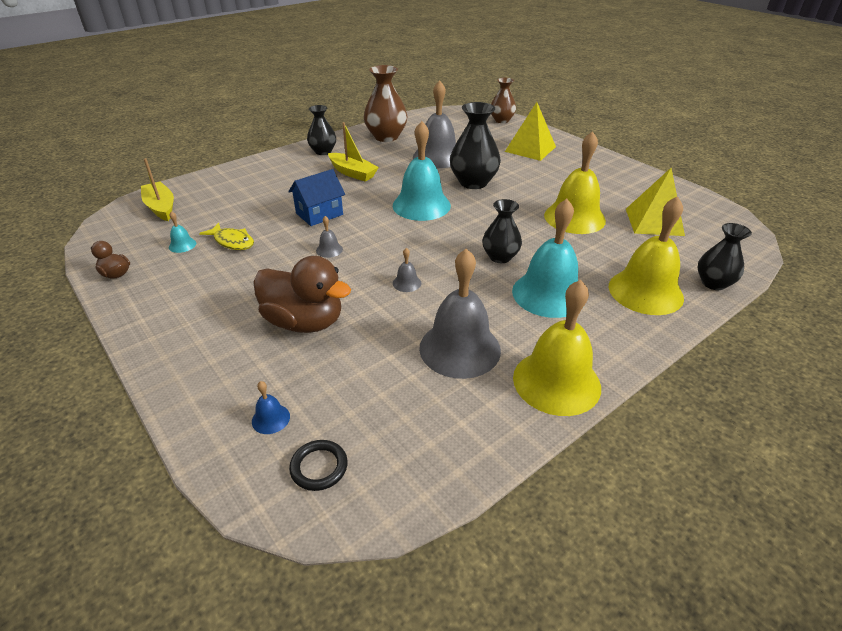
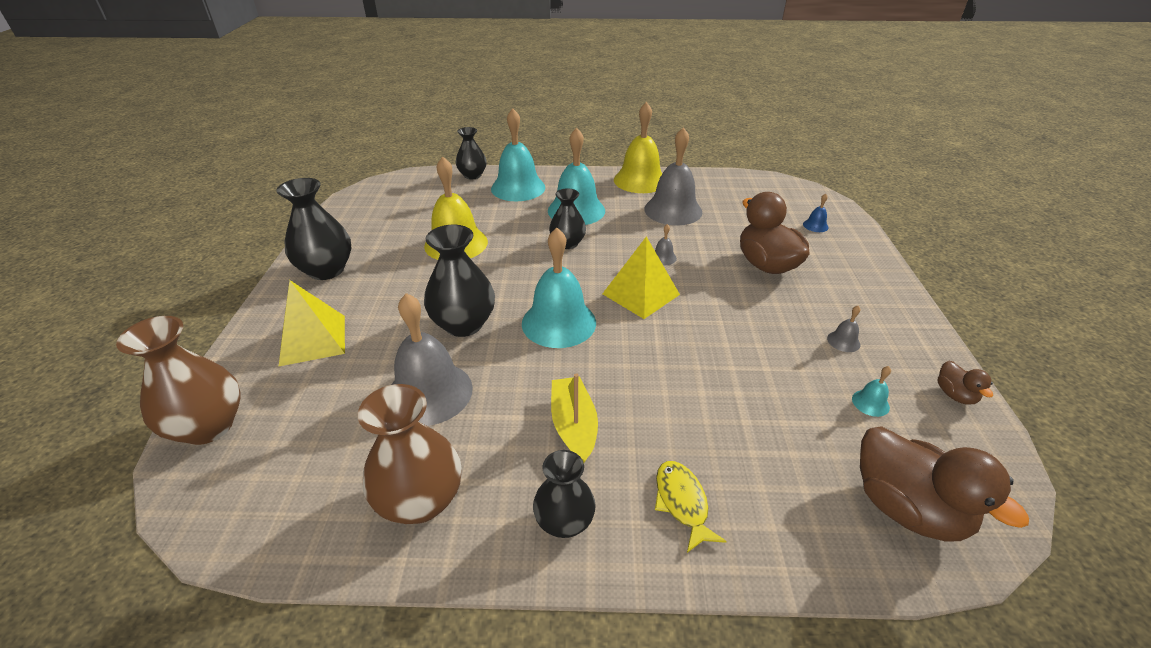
camera: 140 degrees left, 0 degrees up
yellow boat [141,158,174,221] -> brown duck [860,426,1029,542]
yellow fish [199,223,254,250] -> yellow fish moved to [655,461,727,553]
blue house [288,169,345,226] -> none
black ring [289,440,348,491] -> none
grey bell [316,216,343,258] -> grey bell moved to [827,305,861,352]
brown vase [491,78,516,123] -> brown vase [116,316,240,445], size x1.56
yellow bell [609,196,684,315] -> turquoise bell [491,108,545,201]
yellow pyramid [626,168,685,236] -> yellow pyramid moved to [602,236,680,319]
none -> black vase [276,178,352,280]

